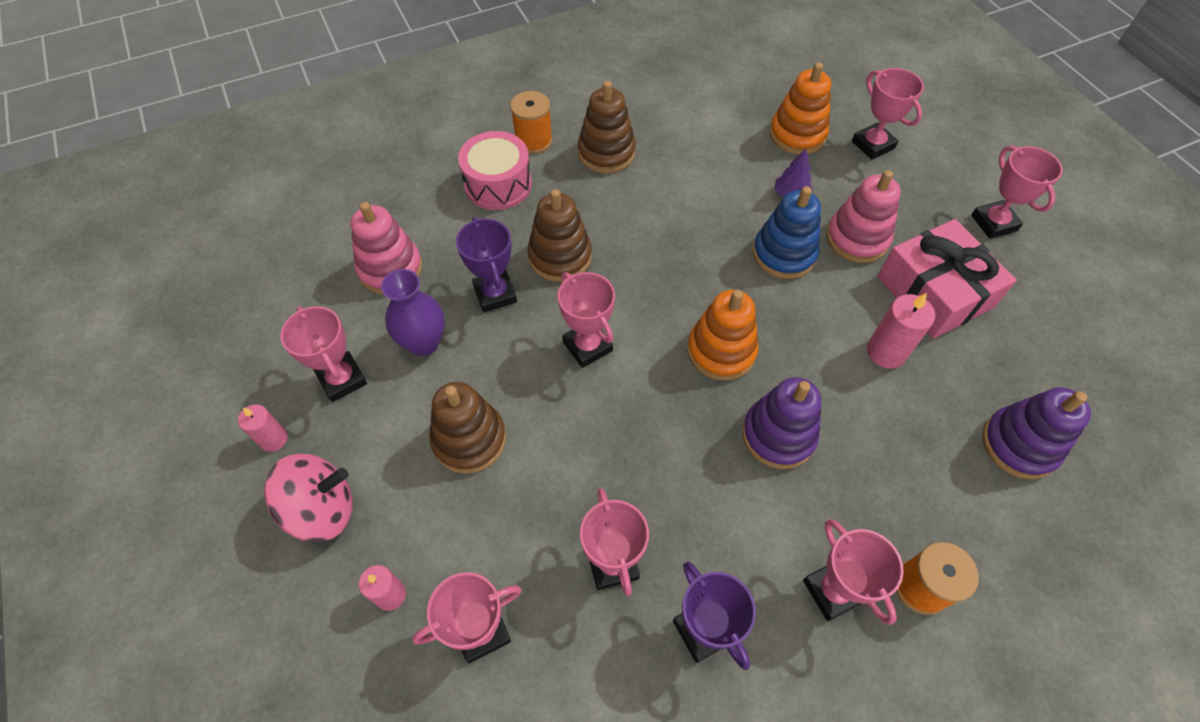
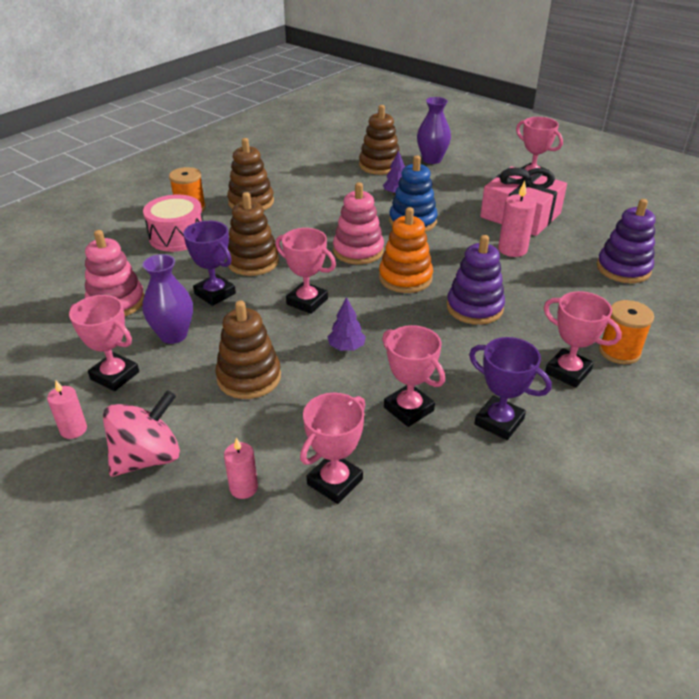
camera: 25 degrees left, 20 degrees down
orange stacking toy [769,62,831,155] -> brown stacking toy [359,105,401,175]
pink stacking toy [826,170,901,263] -> pink stacking toy moved to [333,182,384,265]
pink trophy [852,68,924,160] -> purple vase [417,97,451,164]
none -> purple tree [328,297,366,351]

